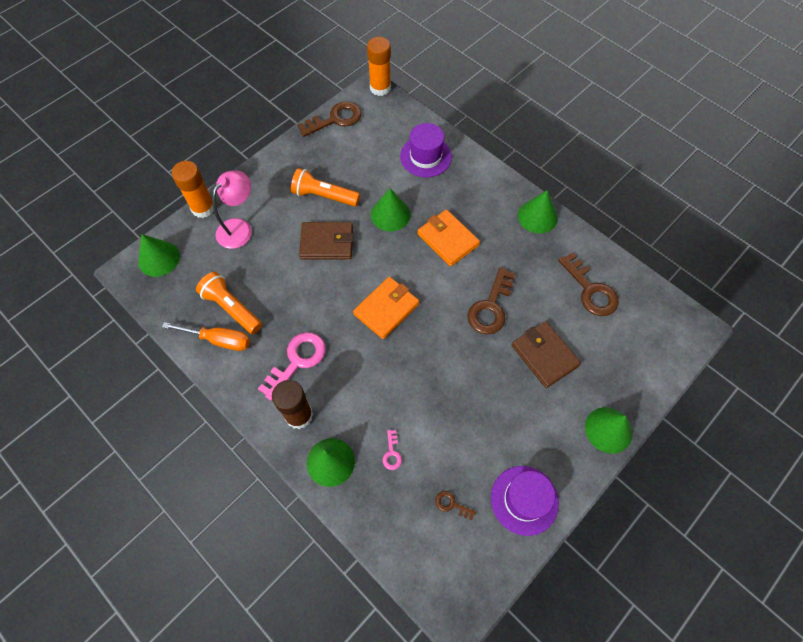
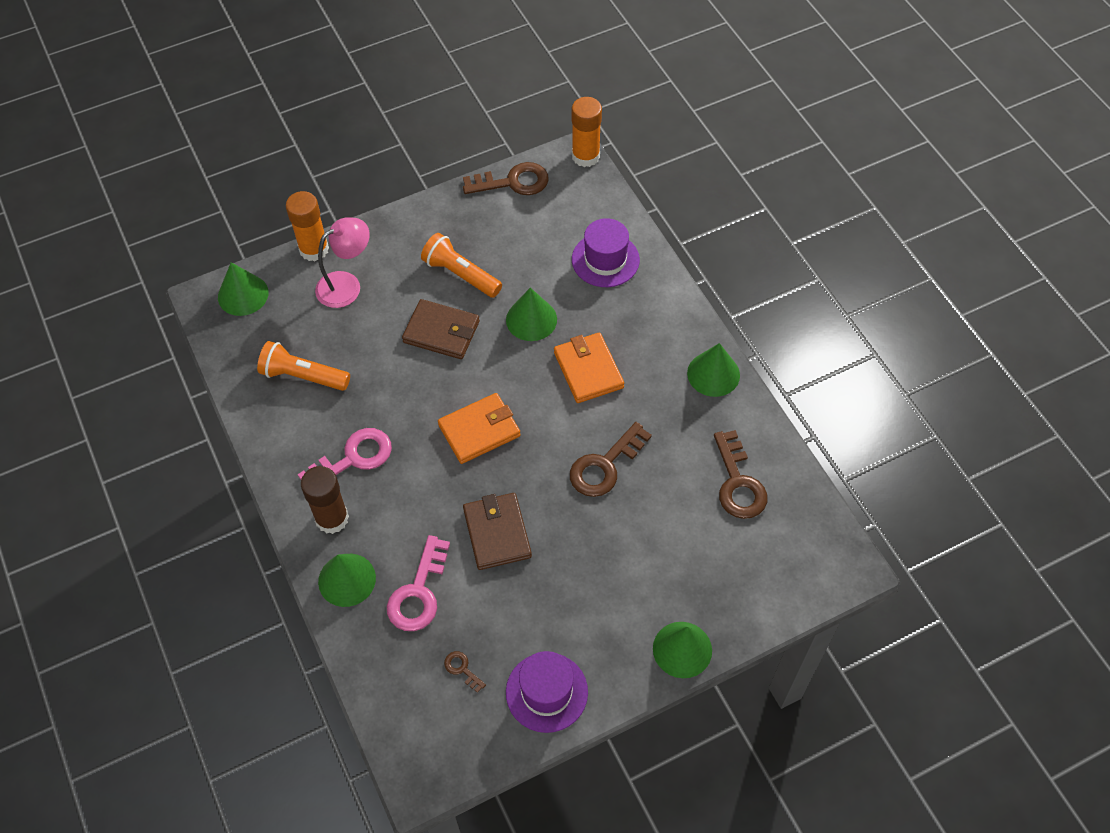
camera: 20 degrees right, 5 degrees down
orange screwdriver [162,322,250,351] -> none
orange flashlight [196,272,262,334] -> orange flashlight turned 45 degrees counterclockwise [257,341,350,391]
pink key [382,430,402,470] -> pink key [387,535,450,631], size x2.14
brown wallet [512,321,581,388] -> brown wallet moved to [463,493,532,570]

